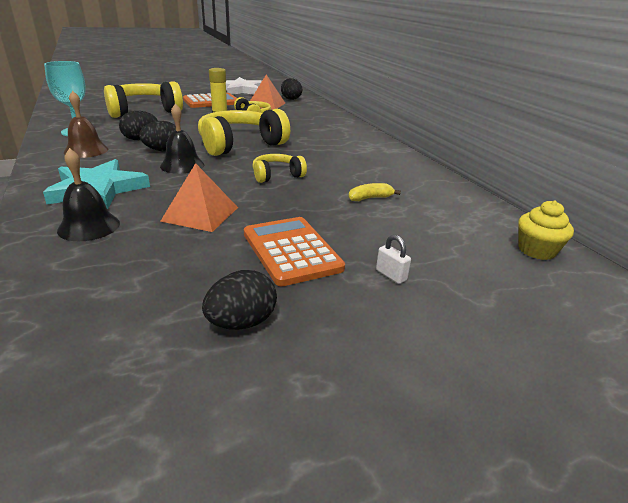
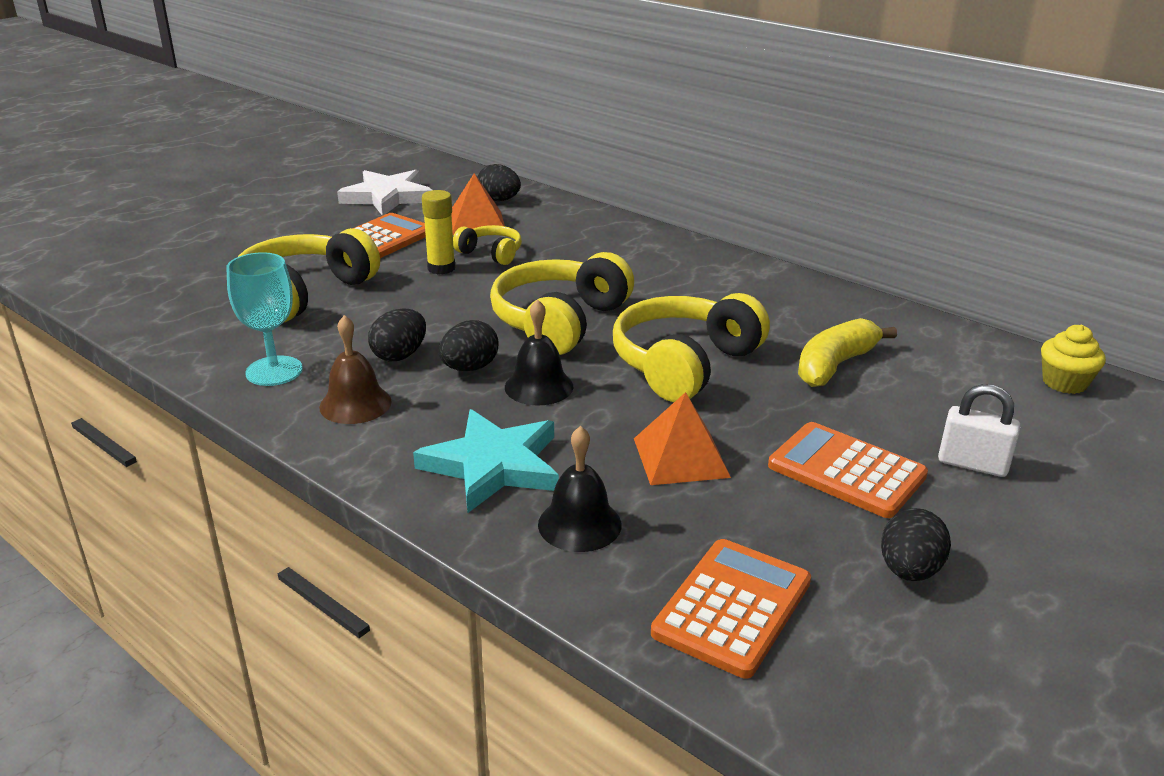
camera: 25 degrees left, 0 degrees up
yellow headphones [252,154,307,183] -> yellow headphones [613,293,770,402], size x1.92
yellow banana [349,183,401,201] -> yellow banana [798,318,897,387], size x1.85
white padlock [376,235,411,284] -> white padlock [938,384,1020,477], size x1.70
none -> orange calculator [651,539,811,679]

